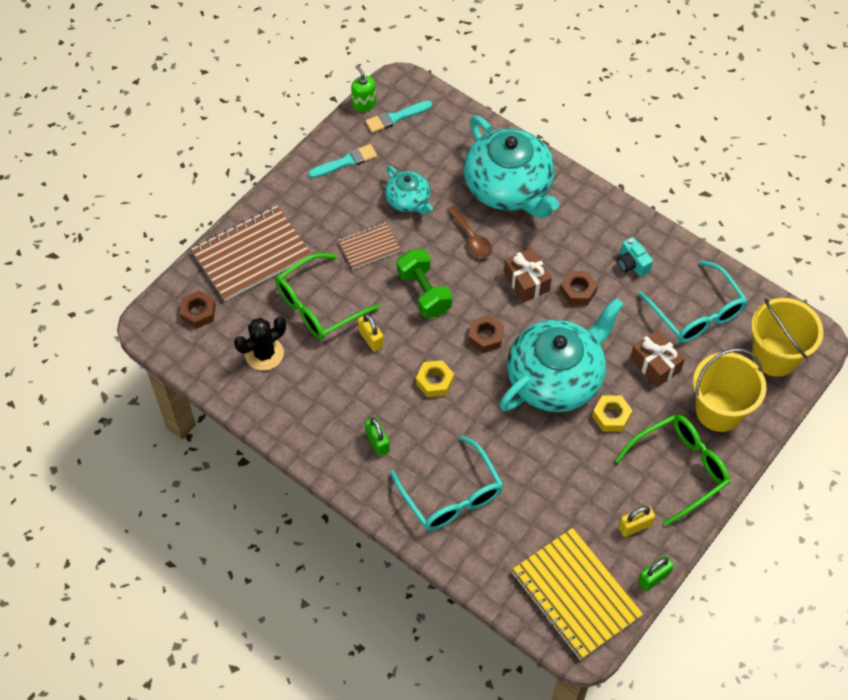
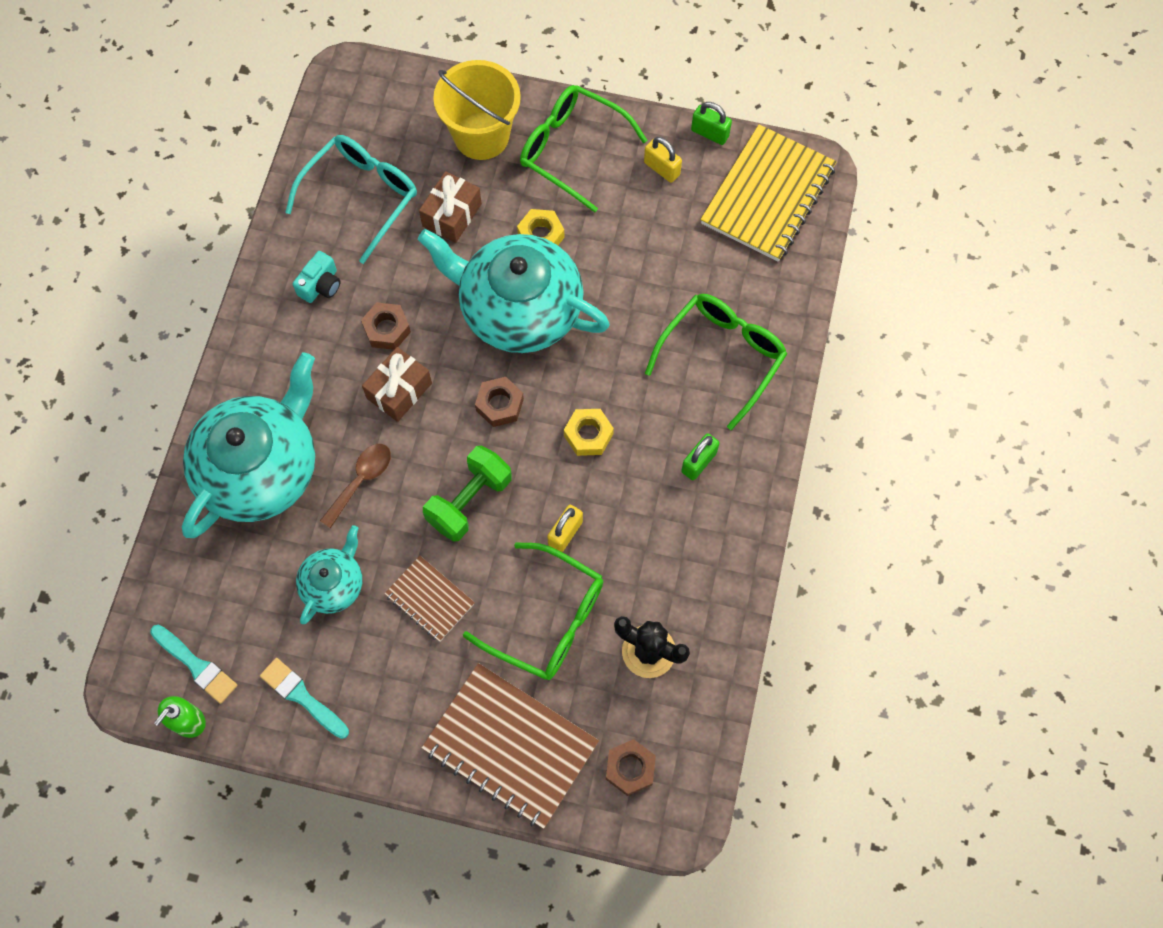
camera: 115 degrees left, 10 degrees up
turquoise glasses [390,435,503,531] -> green glasses [645,294,787,430]
yellow bucket [751,298,824,377] -> none

